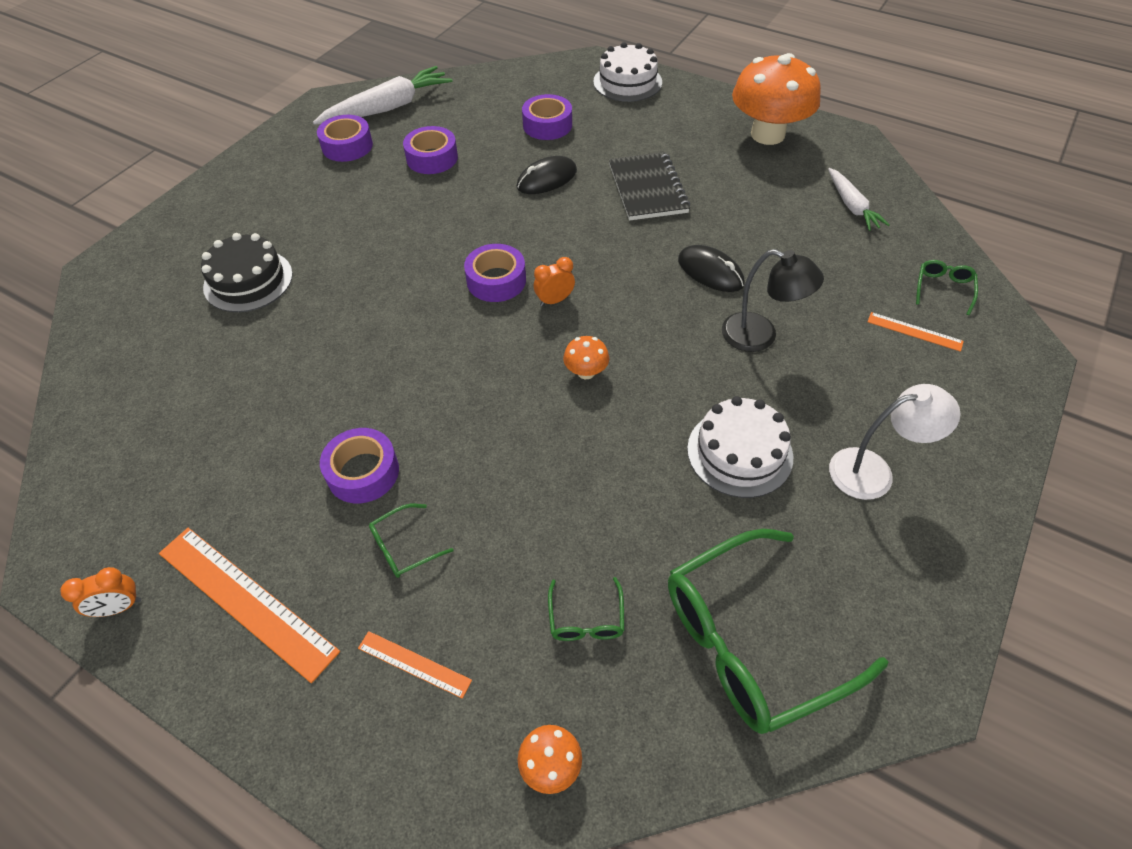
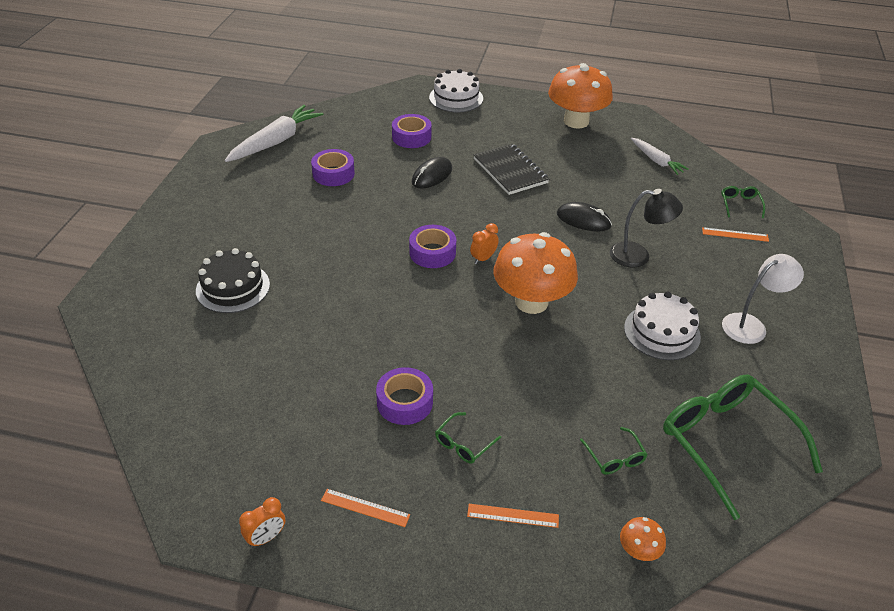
camera: 20 degrees left, 10 degrees down
orange ruler [159,528,340,683] -> orange ruler [321,489,410,527], size x0.50
purple tape [317,115,373,162] -> none
orange mushroom [563,336,609,379] -> orange mushroom [493,232,578,314], size x2.40
green glasses [668,529,888,734] -> green glasses turned 105 degrees clockwise [663,374,823,520]

